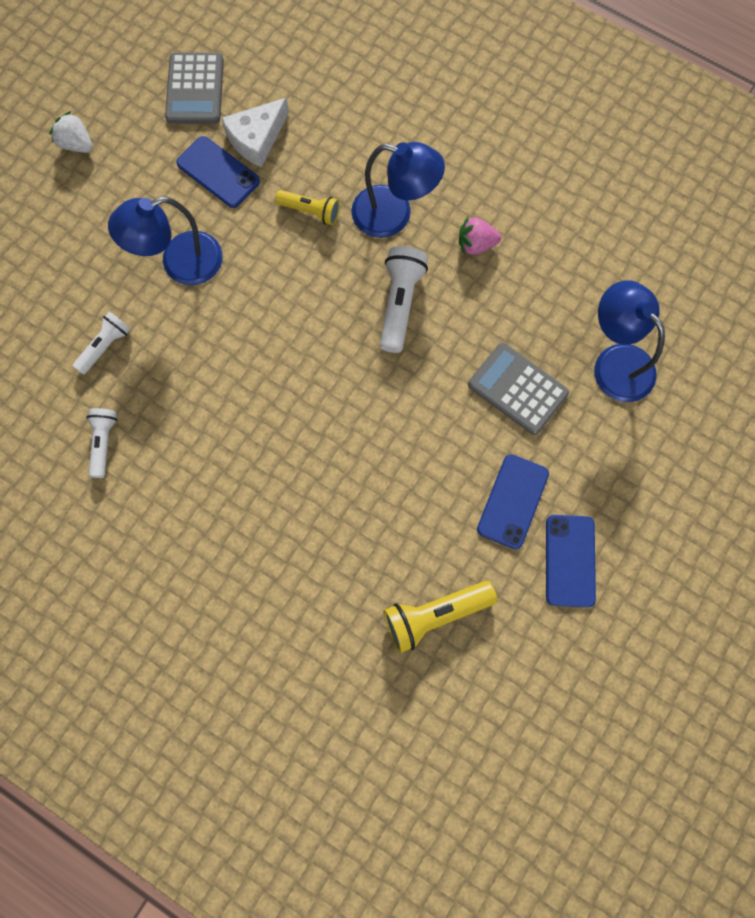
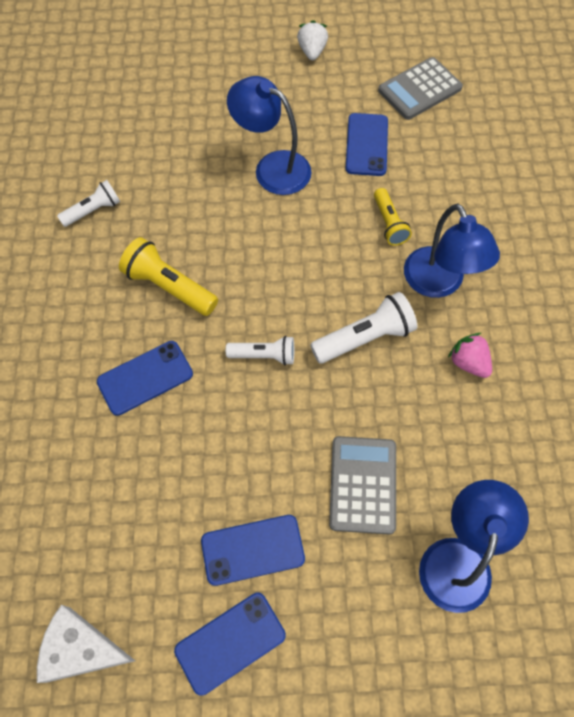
camera: 55 degrees right, 10 degrees down
white flashlight [73,312,131,375] -> white flashlight moved to [226,336,294,365]
white cheese [221,98,289,167] -> white cheese moved to [37,605,135,683]
yellow flashlight [384,581,497,653] -> yellow flashlight moved to [119,237,218,316]
none -> blue phone [97,341,193,416]

